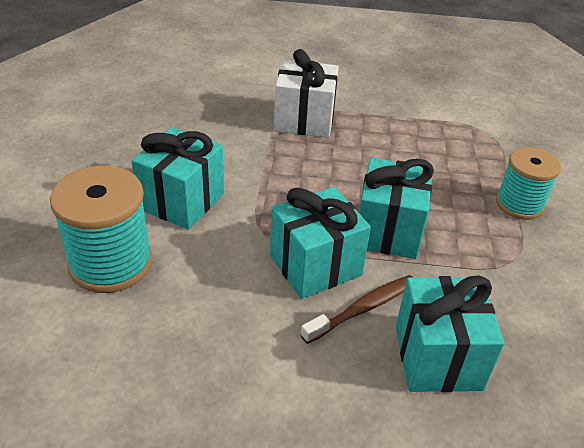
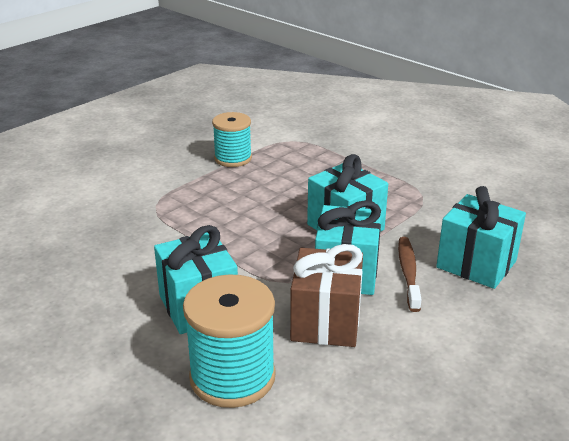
camera: 50 degrees left, 10 degrees down
white gift [274,49,339,138] -> none
turquoise spool [496,147,561,220] -> turquoise spool moved to [212,112,252,167]
none -> brown gift [290,244,363,347]

